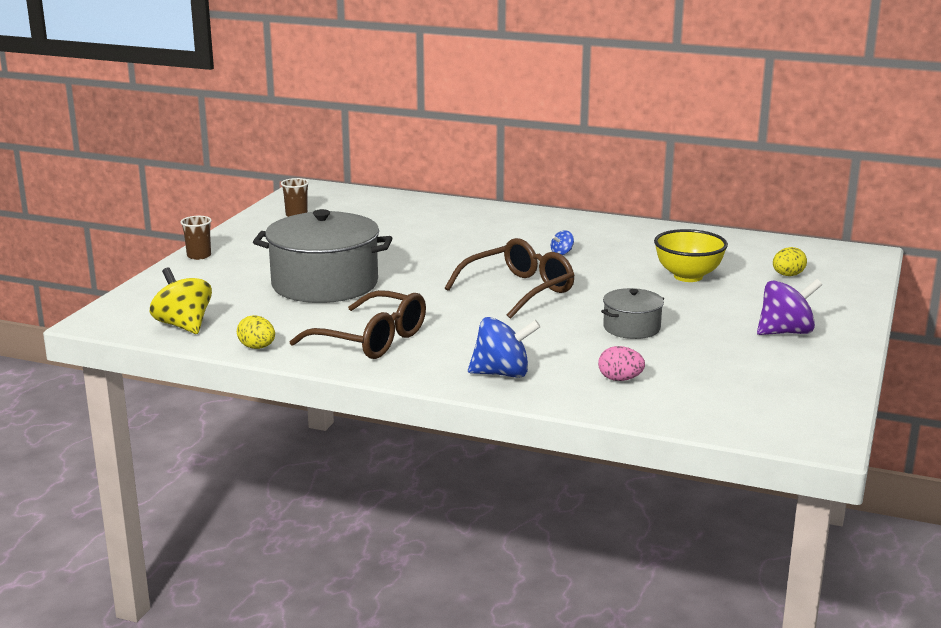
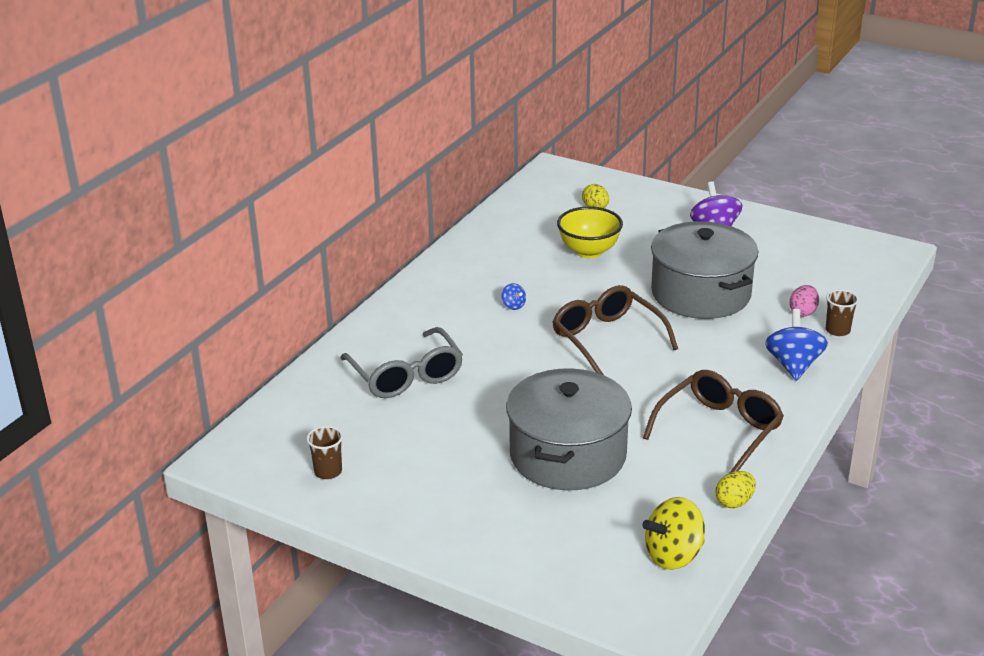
camera: 80 degrees left, 10 degrees up
brown cup [180,216,212,260] -> brown cup moved to [826,290,859,336]
grey pot [601,288,664,339] -> grey pot [651,221,758,319], size x2.02
none -> grey glasses [340,327,463,398]

